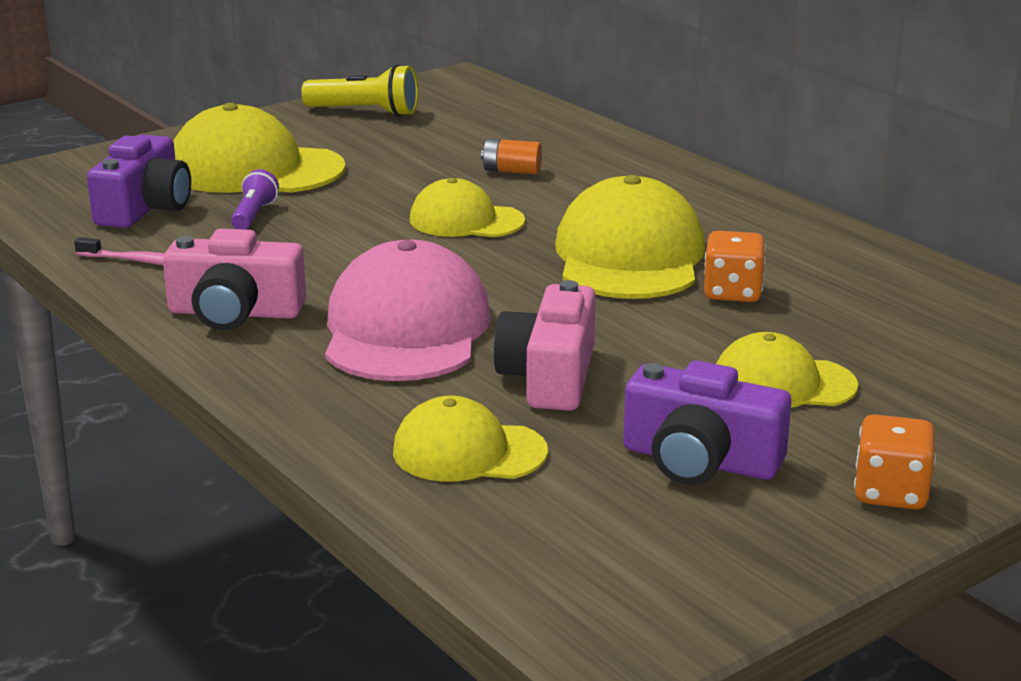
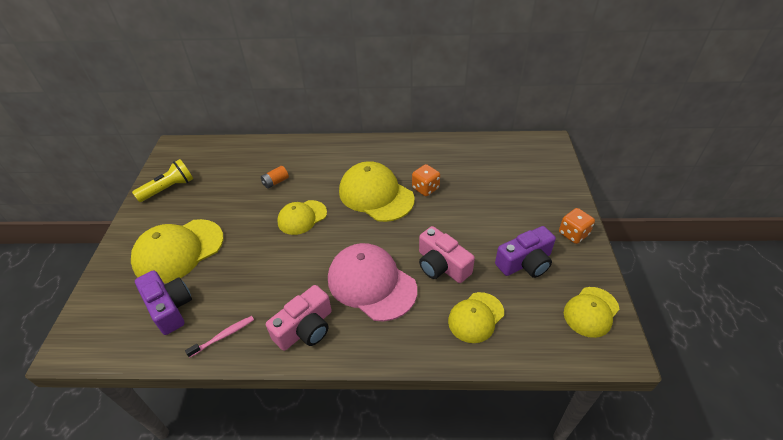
camera: 50 degrees left, 20 degrees up
purple flashlight [231,169,279,230] -> none
yellow cap [716,332,858,408] -> yellow cap moved to [564,287,619,338]

